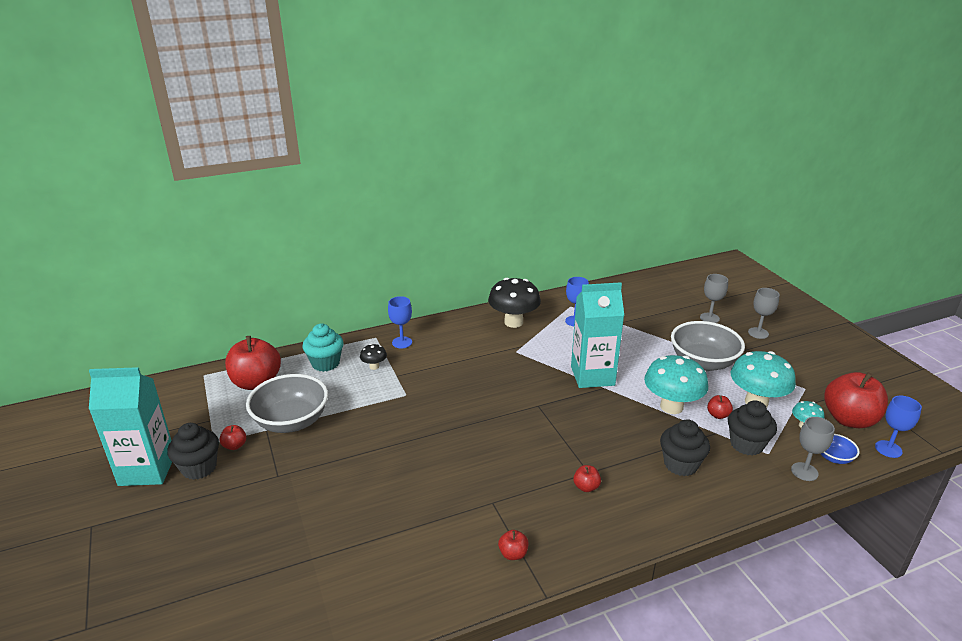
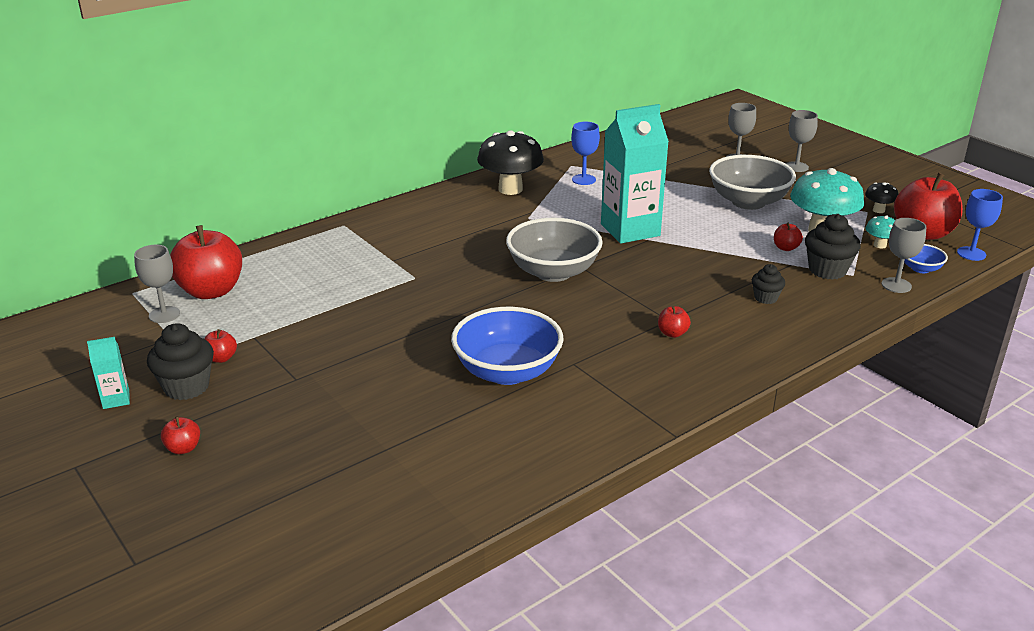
camera: 15 degrees left, 0 degrees up
turquoise carton [89,367,172,486] -> turquoise carton [87,337,130,409], size x0.44
grey bowl [246,374,328,433] -> grey bowl moved to [506,218,603,282]
turquoise cupcake [302,323,343,372] -> none
black mushroom [360,344,387,370] -> black mushroom moved to [865,182,898,213]
blue goblet [388,296,412,348] -> none
red apple [498,530,529,560] -> red apple moved to [161,416,200,454]
turquoise mushroom [644,355,708,414] -> none
black cupcake [660,419,710,476] -> black cupcake [752,264,785,304], size x0.59
none -> grey goblet [134,245,180,323]
none -> blue bowl [451,307,564,385]

